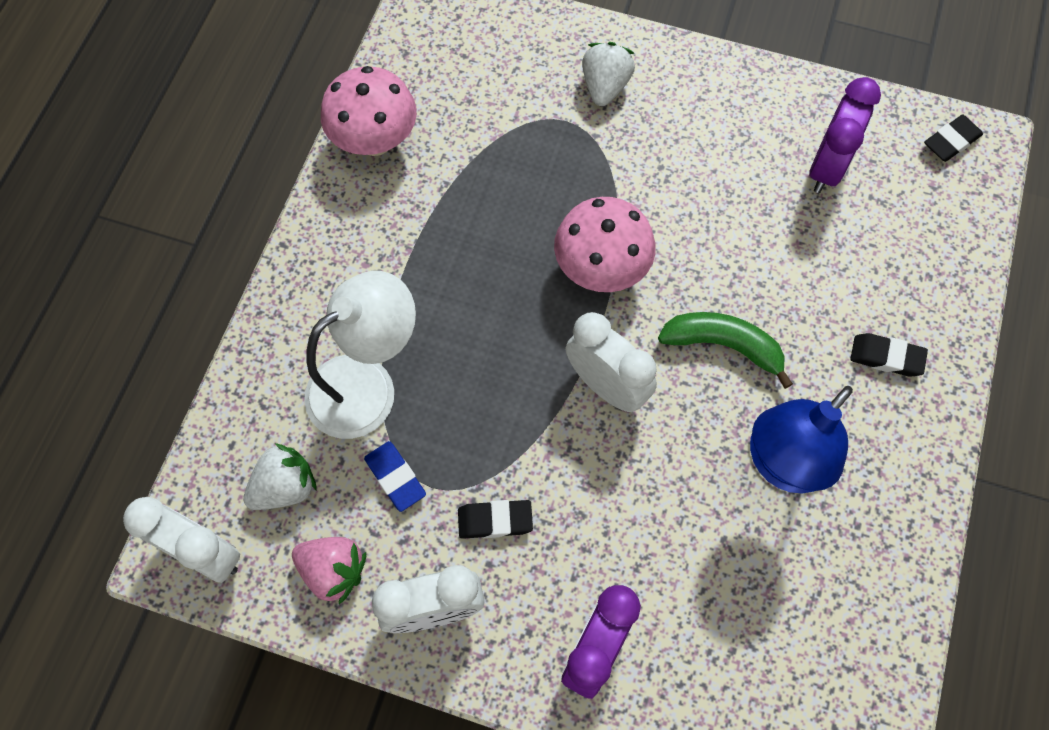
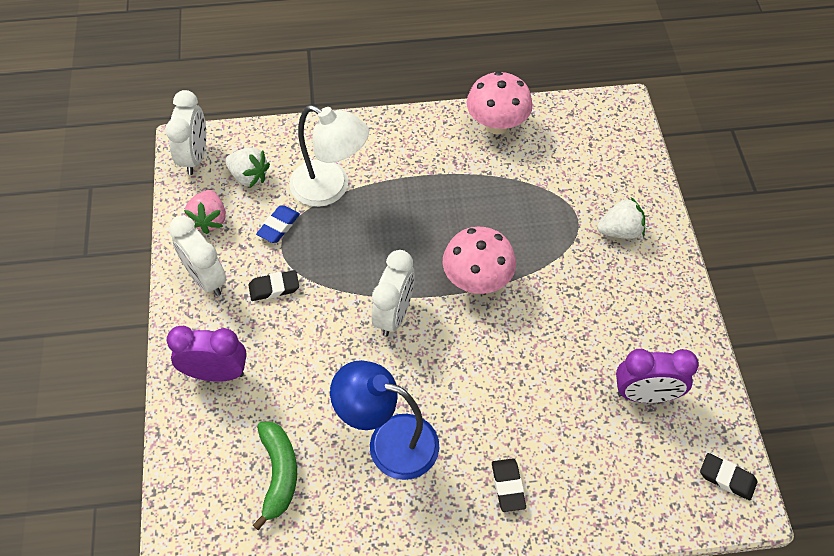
camera: 65 degrees right, 10 degrees down
black eraser [458,500,533,539] -> black eraser turned 75 degrees counterclockwise [249,270,299,301]
green banana [658,312,793,389] -> green banana moved to [253,421,297,530]

